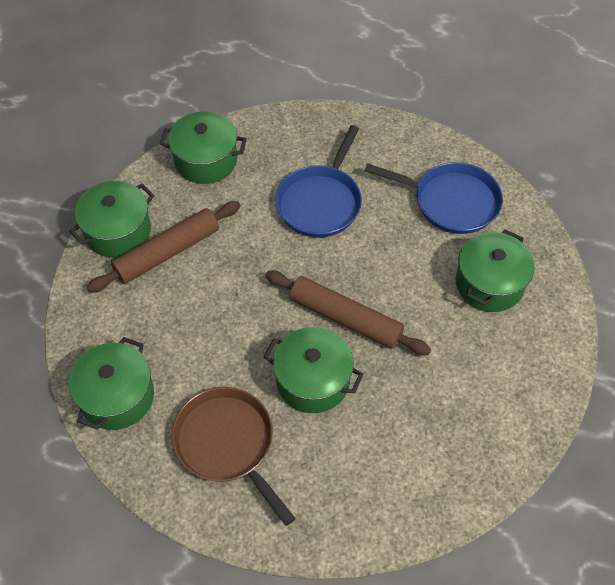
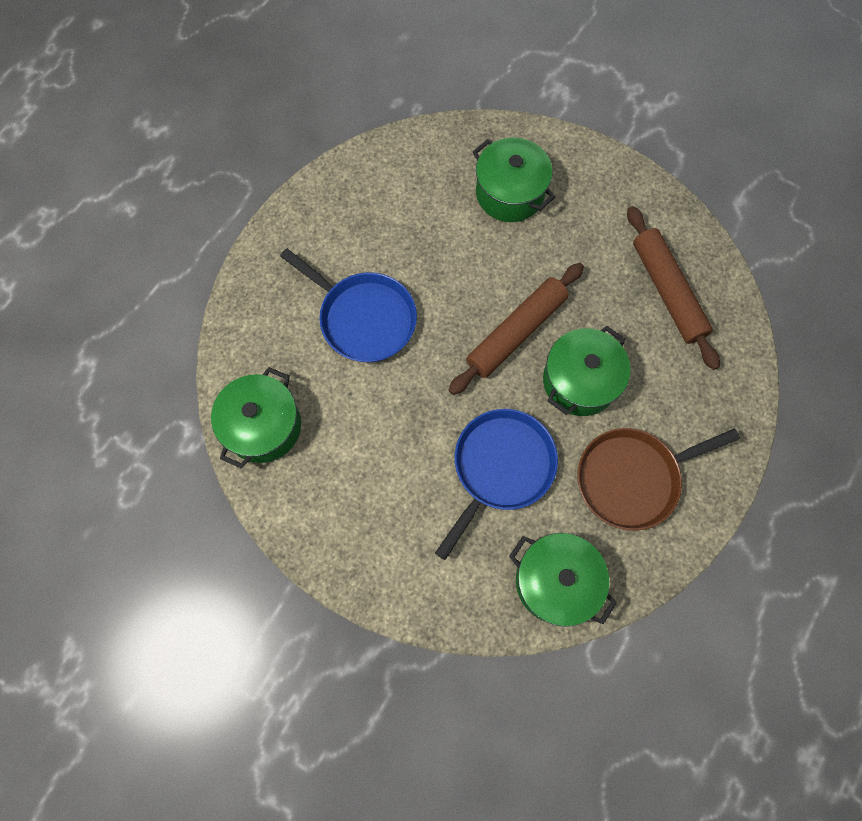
camera: 75 degrees left, 15 degrees up
green pot [69,181,155,258] -> none
brown rolling pin [87,201,241,293] -> brown rolling pin moved to [627,206,720,370]
blue pan [365,162,503,234] -> blue pan moved to [435,409,558,560]

